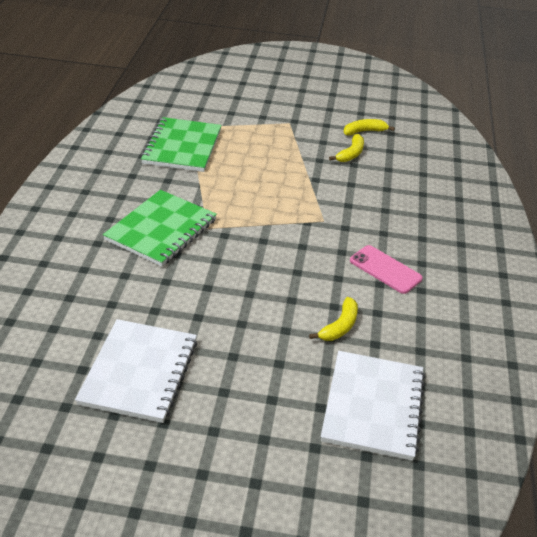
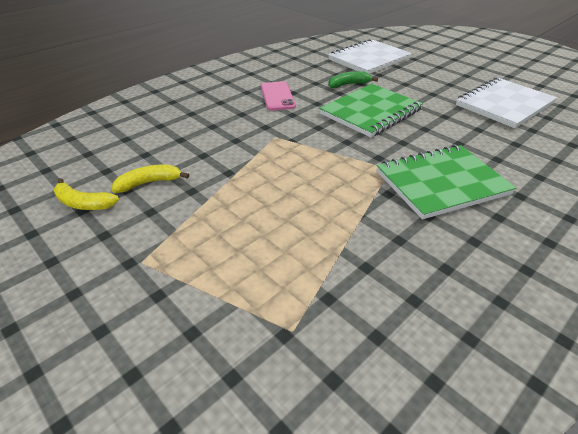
camera: 140 degrees left, 0 degrees up
green notebook [141,117,222,172] -> green notebook moved to [319,84,423,137]
yellow banana [309,297,358,341] -> green banana [328,71,378,88]

